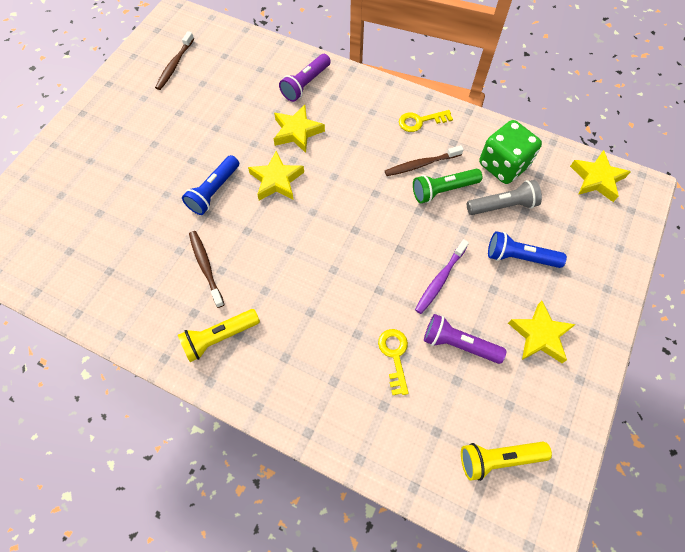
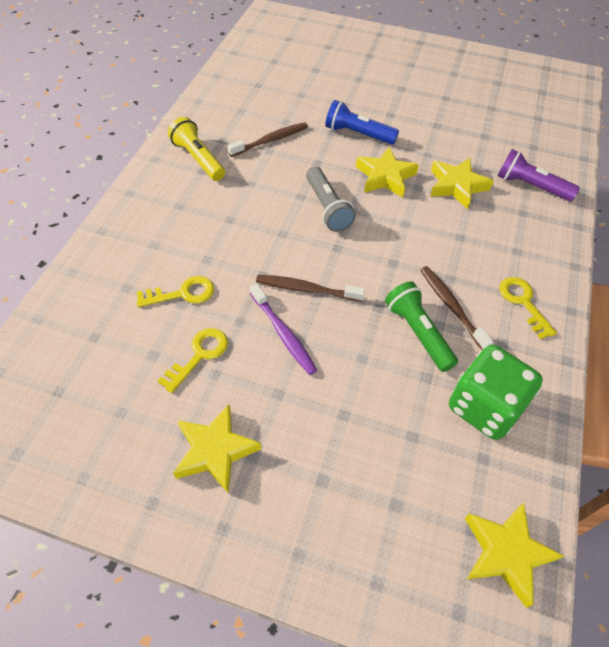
camera: 80 degrees right, 10 degrees down
brown toothbrush [155,31,194,90] -> brown toothbrush moved to [256,275,365,302]
purple toothbrush [415,239,469,314] -> purple toothbrush turned 150 degrees counterclockwise [250,283,317,375]
purple flashlight [424,314,506,364] -> yellow key [158,328,228,393]
yellow flashlight [461,442,552,481] -> none
grey flashlight [467,180,542,215] -> grey flashlight moved to [306,166,356,232]
blue flashlight [488,231,567,268] -> none

